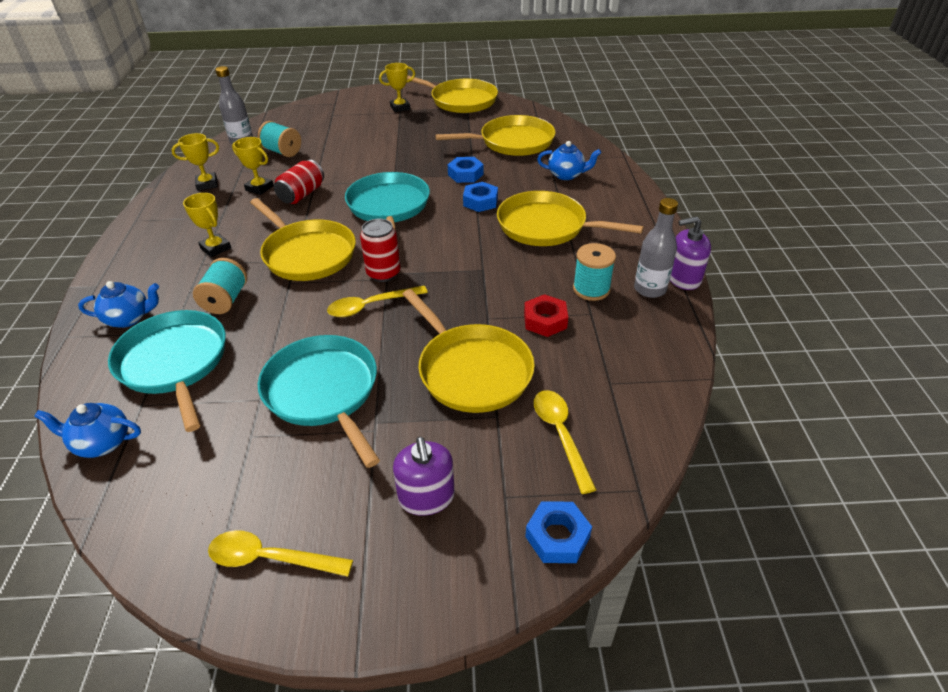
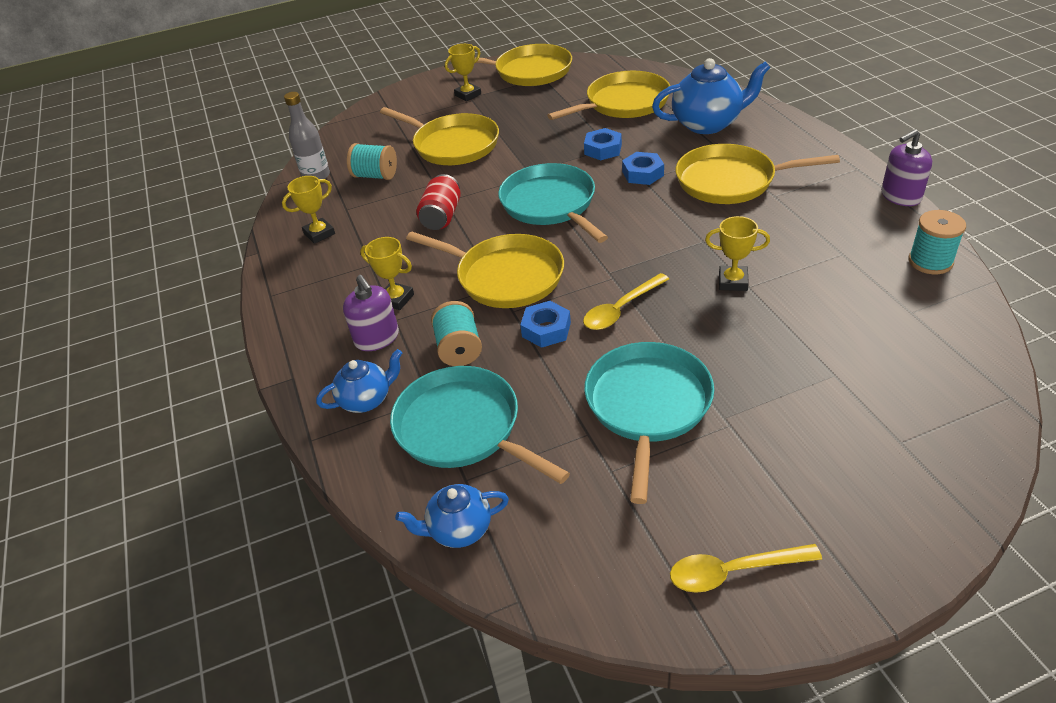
camera: 15 degrees left, 0 degrees up
yellow trophy [232,137,274,195] -> yellow trophy moved to [705,216,770,291]
turquoise pan [258,335,380,468] -> turquoise pan turned 60 degrees clockwise [584,342,714,504]
red can [360,219,400,282] -> none
purple soap dispenser [393,437,455,516] -> purple soap dispenser moved to [343,275,399,351]
yellow pan [402,289,535,413] -> yellow pan moved to [380,107,499,165]
red nut [524,294,568,337] -> none
blue nut [525,501,592,563] -> blue nut moved to [520,301,571,348]
yellow spoon [534,390,597,494] -> none
blue teapot [537,141,601,180] -> blue teapot [652,58,770,134], size x1.72
turquoise spool [573,243,616,301] -> turquoise spool moved to [908,210,966,274]
grey bottle [634,198,678,298] -> none

